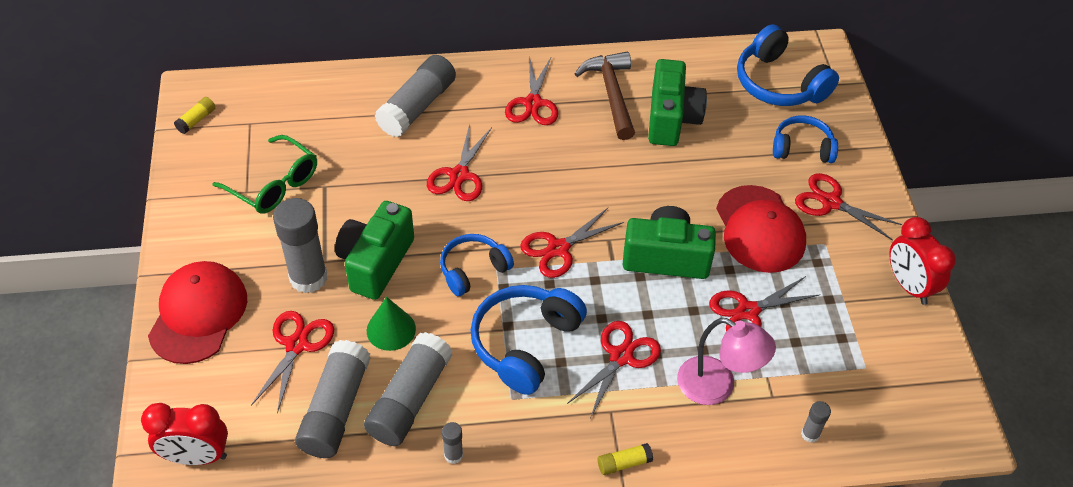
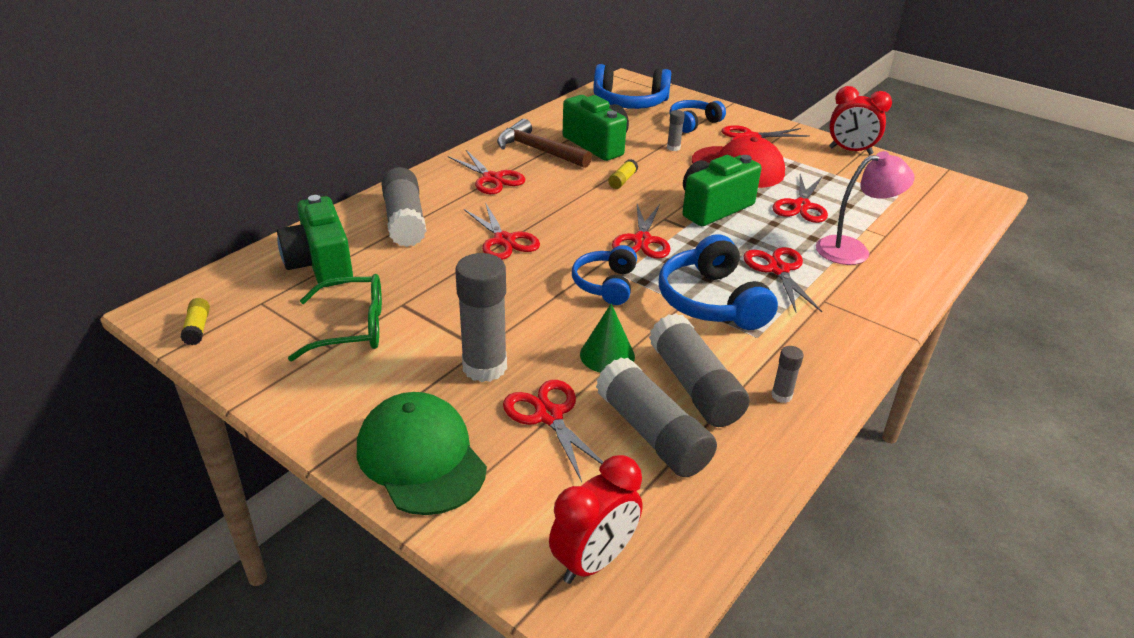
camera: 45 degrees left, 15 degrees down
red cap [148,261,247,364] -> green cap [357,392,487,515]
green camera [335,201,414,300] -> green camera moved to [277,195,353,287]
yellow glue stick [598,443,653,475] -> yellow glue stick moved to [608,159,638,189]
grey glue stick [801,401,831,443] -> grey glue stick moved to [667,110,685,151]

